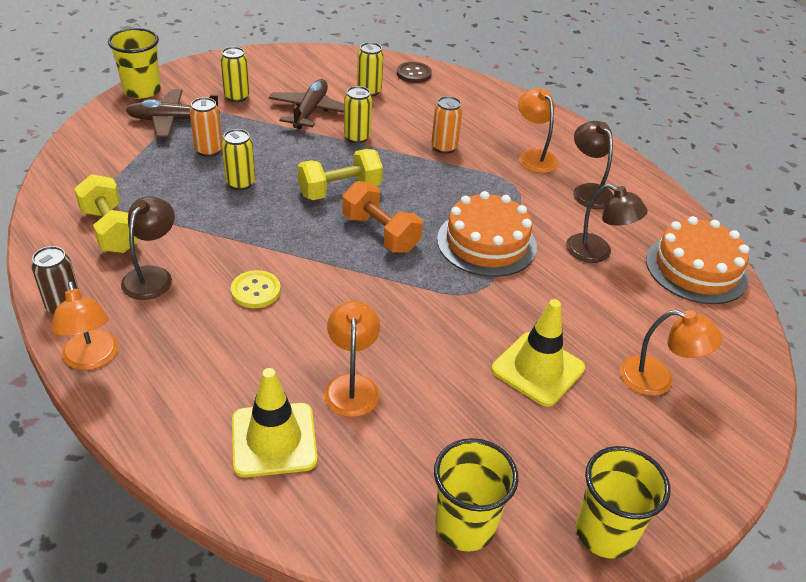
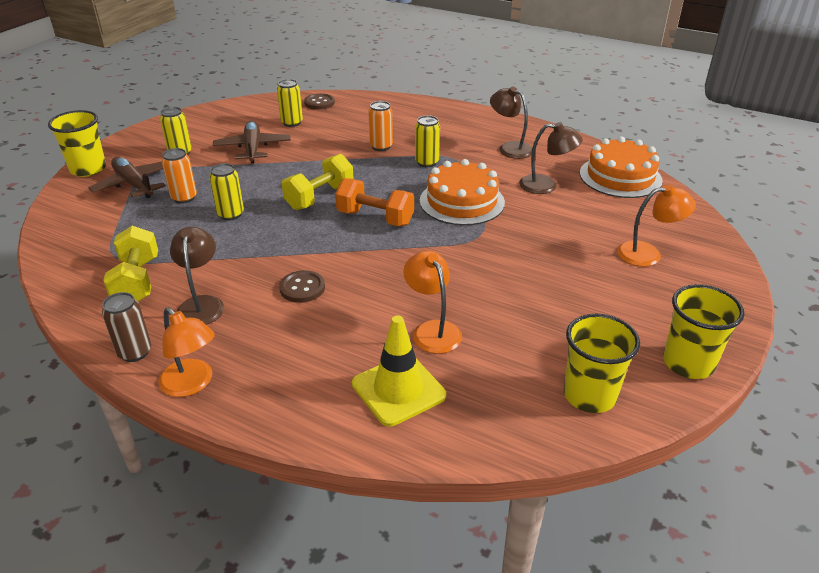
camera: 20 degrees left, 5 degrees down
yellow dumbbell [74,174,140,253] -> yellow dumbbell turned 45 degrees clockwise [103,226,158,301]
brown plane [126,89,220,138] -> brown plane turned 75 degrees clockwise [89,157,166,198]
yellow button [231,270,281,308] -> brown button [279,270,325,303]
yellow can [344,86,372,144] -> yellow can moved to [415,115,440,167]
yellow traffic cone [491,299,585,407] -> none
orange lamp [518,88,559,173] -> none

